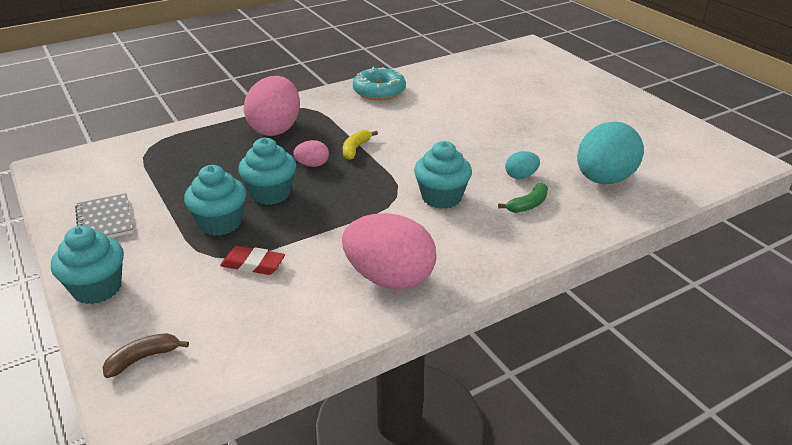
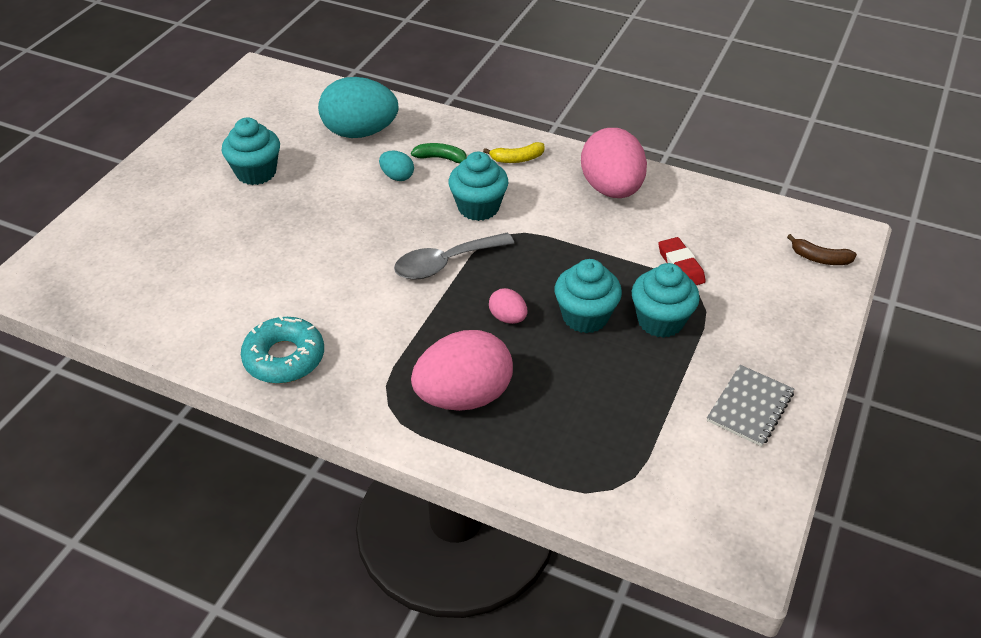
camera: 125 degrees left, 10 degrees up
turquoise cupcake [51,226,124,304] -> turquoise cupcake moved to [222,118,280,185]
yellow banana [343,130,378,160] -> yellow banana moved to [483,142,544,163]
none -> grey spoon [394,233,514,280]

